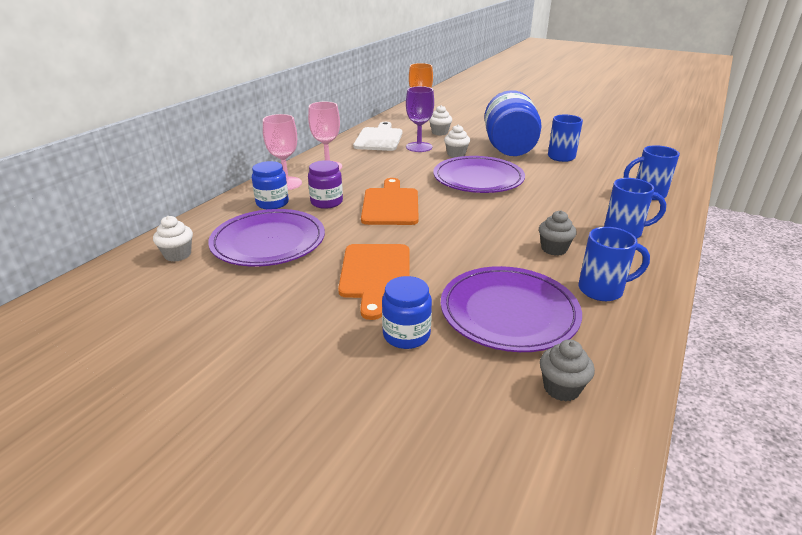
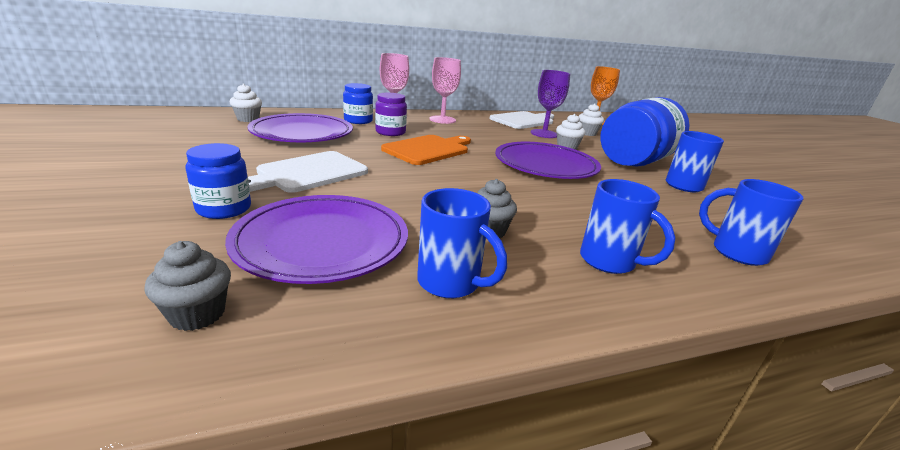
camera: 40 degrees right, 5 degrees down
orange cutting board [338,244,410,320] -> white cutting board [248,151,368,193]

